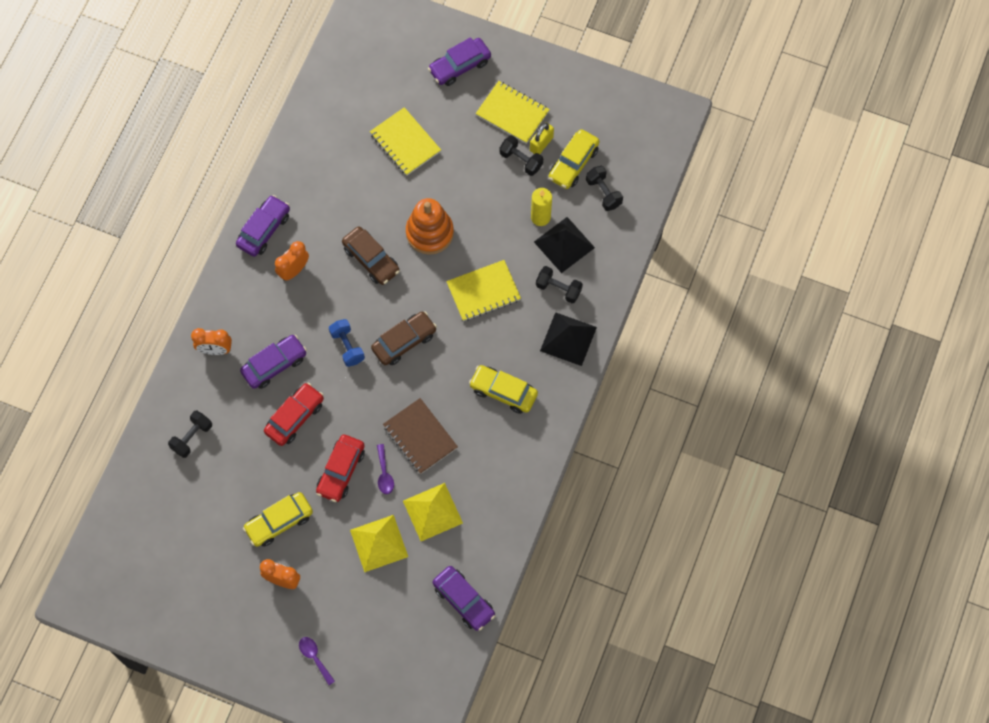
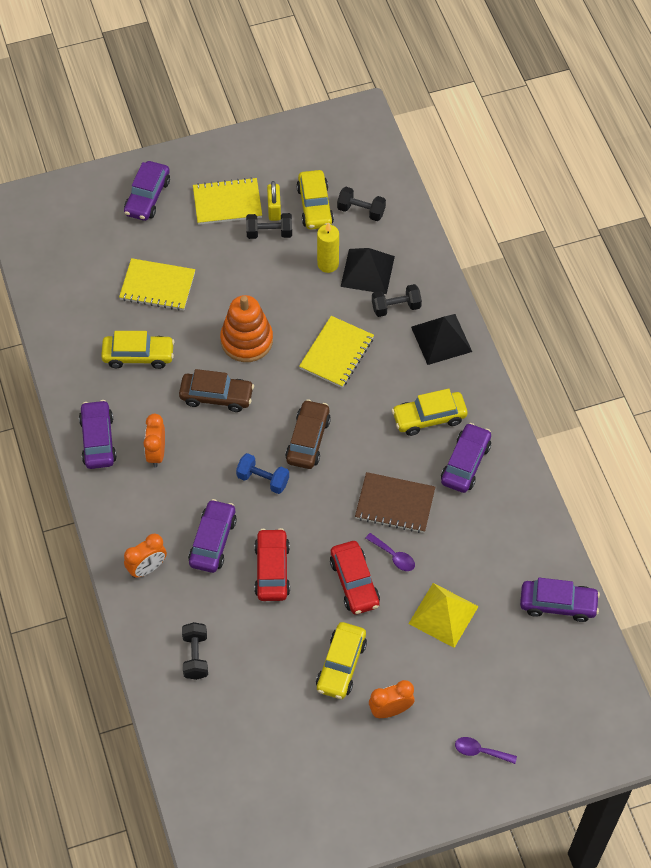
camera: 40 degrees left, 10 degrees down
yellow pyramid [403,483,463,541] -> none
none -> yellow car [101,331,175,369]
none -> purple car [441,423,491,493]

